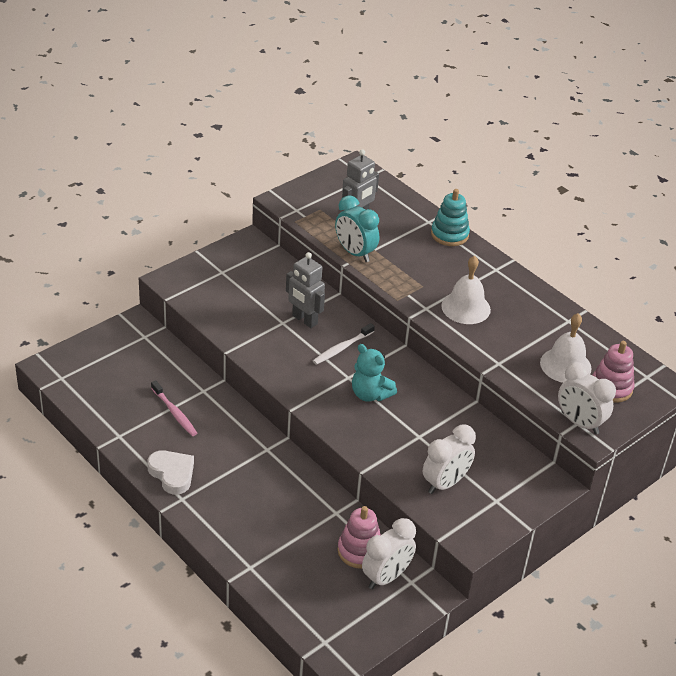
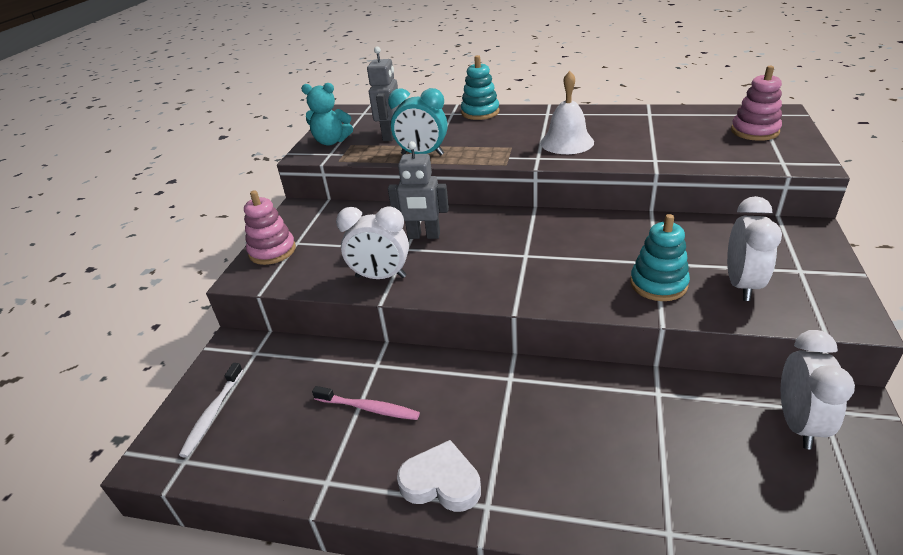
camera: 30 degrees left, 5 degrees down
white toothbrush [313,323,375,365] -> white toothbrush moved to [179,363,243,458]
pink stacking toy [337,506,381,569] -> pink stacking toy moved to [244,190,296,265]
turquoise teddy bear [352,344,397,402] -> turquoise teddy bear moved to [301,83,353,146]
white bell [540,313,592,383] -> none
white clock [558,362,616,434] -> white clock moved to [336,206,409,279]
none -> turquoise stacking toy [630,214,690,301]

